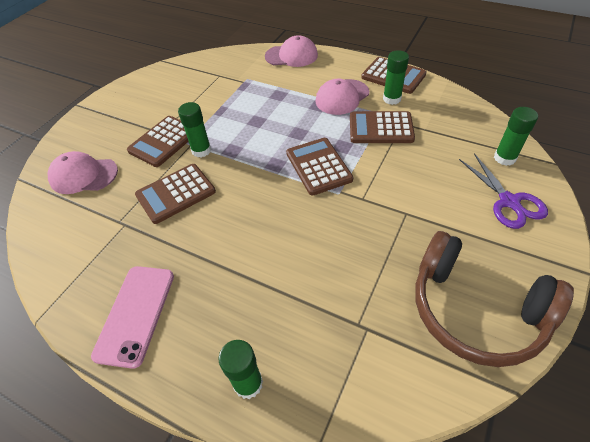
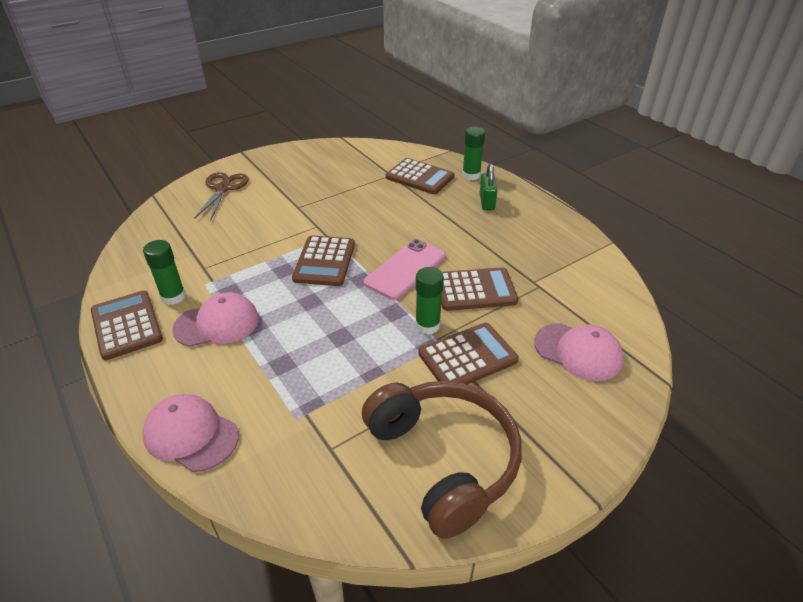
camera: 155 degrees left, 10 degrees down
pink phone [91,266,174,369] -> pink phone moved to [363,239,446,300]
brown calculator [350,111,415,143] -> brown calculator moved to [386,158,454,194]
brown headphones [415,231,574,367] -> brown headphones moved to [362,381,522,539]
purple scissors [459,153,548,229] -> brown scissors [194,172,249,219]
green glue stick [494,107,538,166] -> none
none -> green padlock [480,164,497,210]

